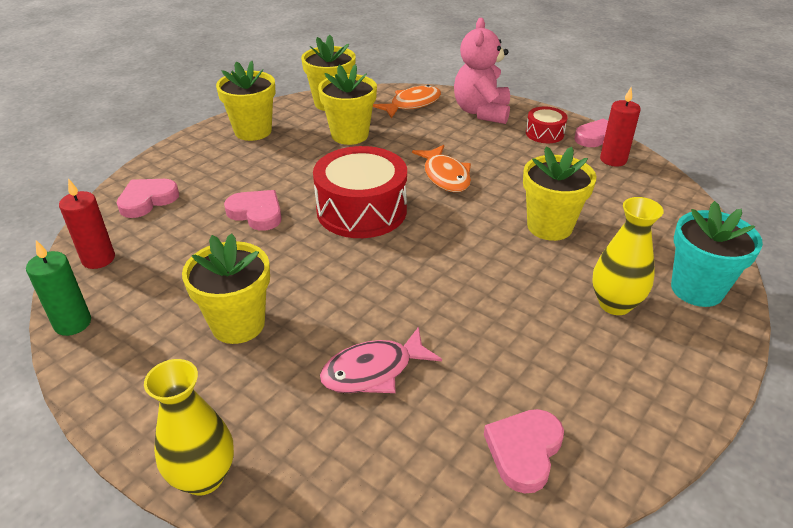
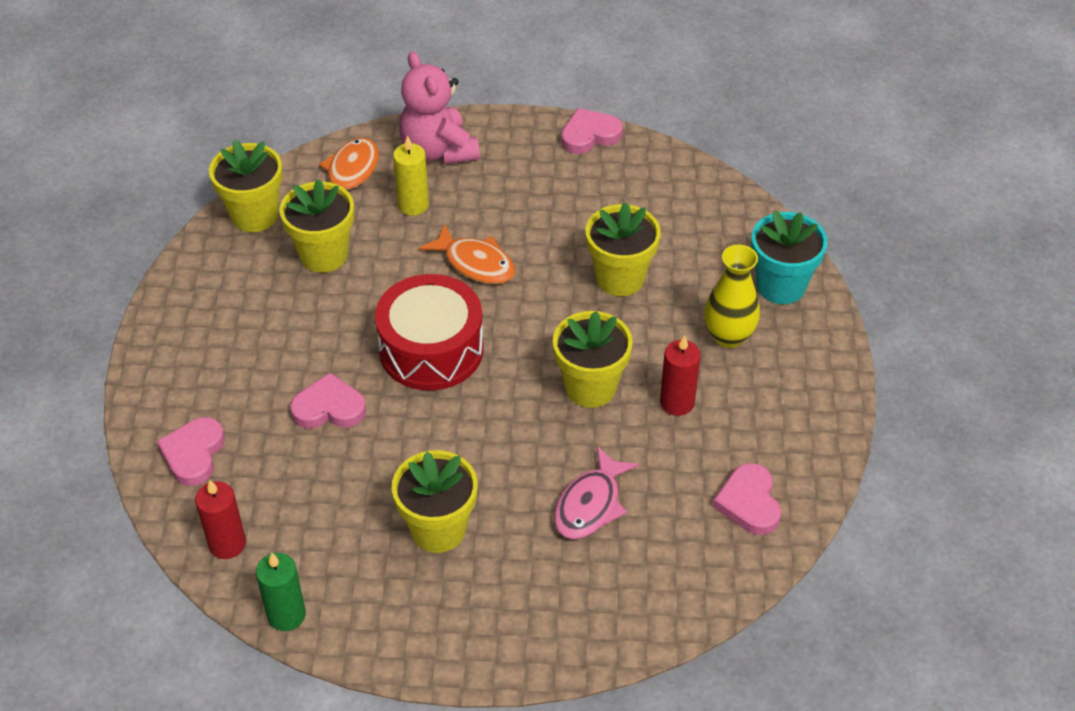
camera: 35 degrees left, 10 degrees up
yellow vase [144,359,234,495] -> none
yellow flower pot [216,61,276,141] -> yellow flower pot moved to [553,311,633,408]
red drum [526,107,568,143] -> none
red candle [600,87,641,166] -> red candle moved to [660,335,701,416]
none -> yellow candle [393,135,429,216]

